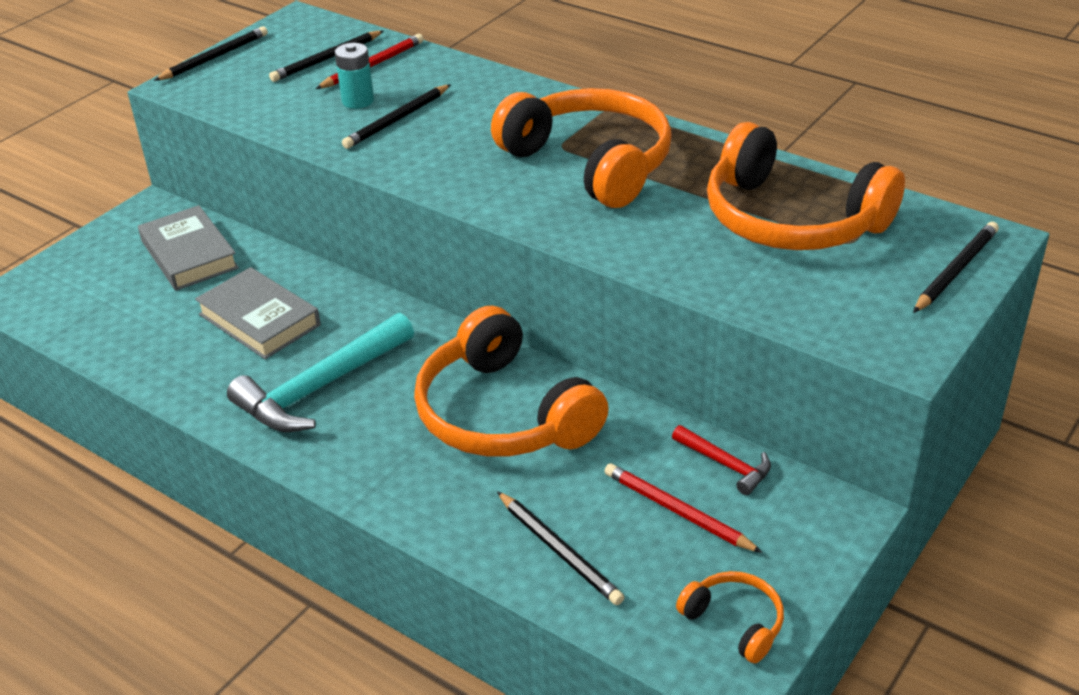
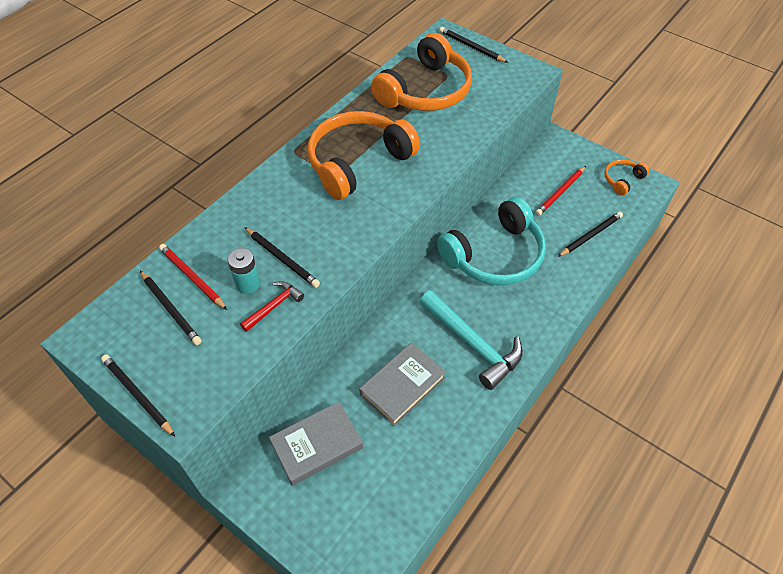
camera: 90 degrees left, 15 degrees up
orange headphones [414,306,609,457] -> turquoise headphones [437,197,546,285]
red hammer [672,425,771,495] -> red hammer moved to [240,281,304,332]

